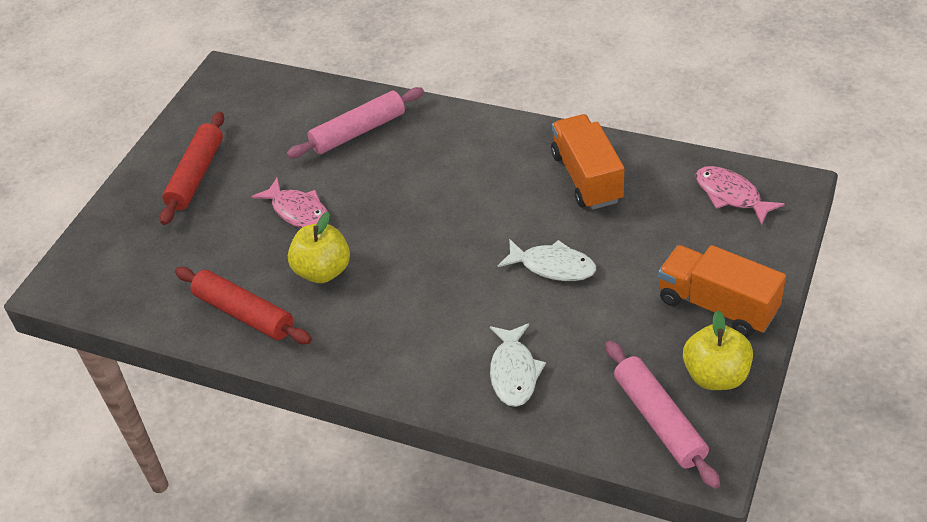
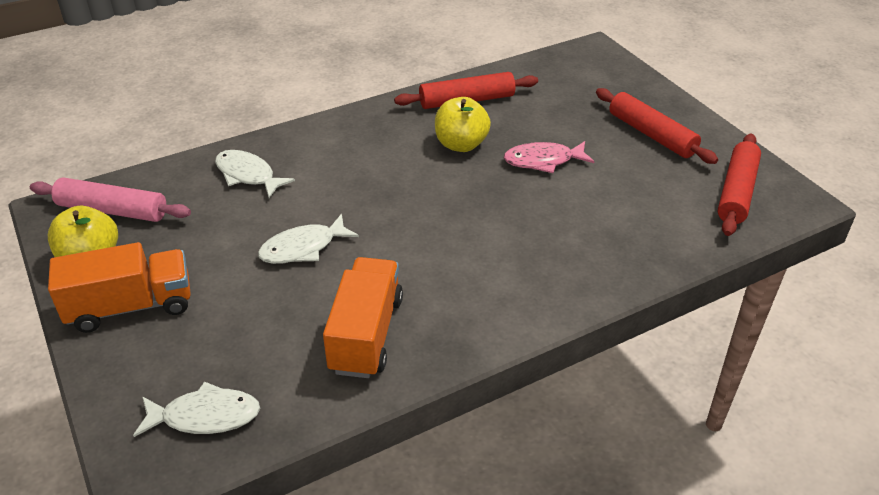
camera: 125 degrees right, 5 degrees down
pink rolling pin [287,87,424,158] -> none
orange truck [551,114,624,210] -> orange truck turned 105 degrees counterclockwise [323,257,403,378]
pink fish [696,166,785,225] -> white fish [133,381,260,437]
none -> red rolling pin [718,134,761,236]

